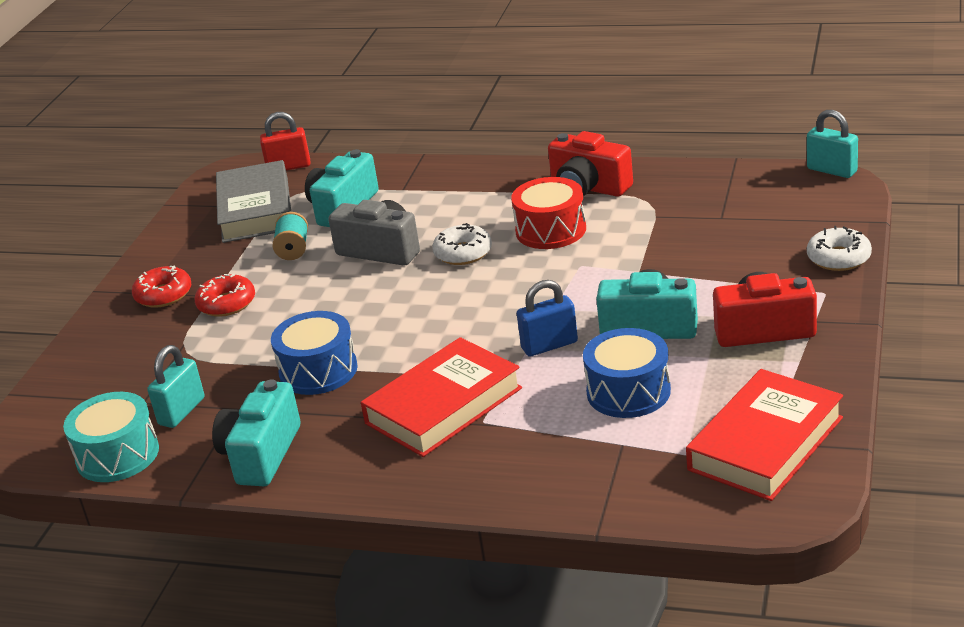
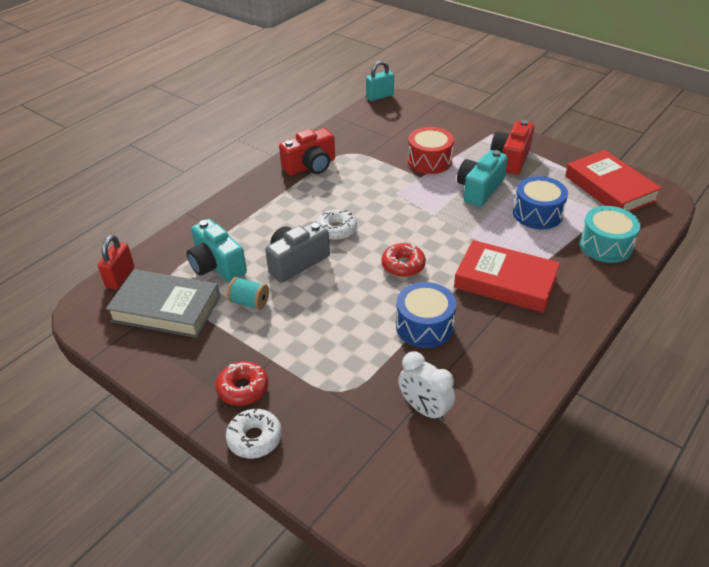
camera: 70 degrees left, 10 degrees up
turquoise drum [63,392,159,482] -> turquoise drum moved to [579,206,640,263]
turquoise padlock [147,345,205,428] -> white clock [398,351,455,422]
red donut [194,274,255,317] -> red donut moved to [381,243,426,277]
turquoise camera [212,379,301,486] -> none
red book [361,337,522,457] -> red book turned 45 degrees counterclockwise [454,240,560,313]
red drum [511,177,586,249] -> red drum moved to [408,127,454,174]
blue padlock [517,280,578,357] -> none
white donut [807,226,872,271] -> white donut moved to [226,408,282,458]

